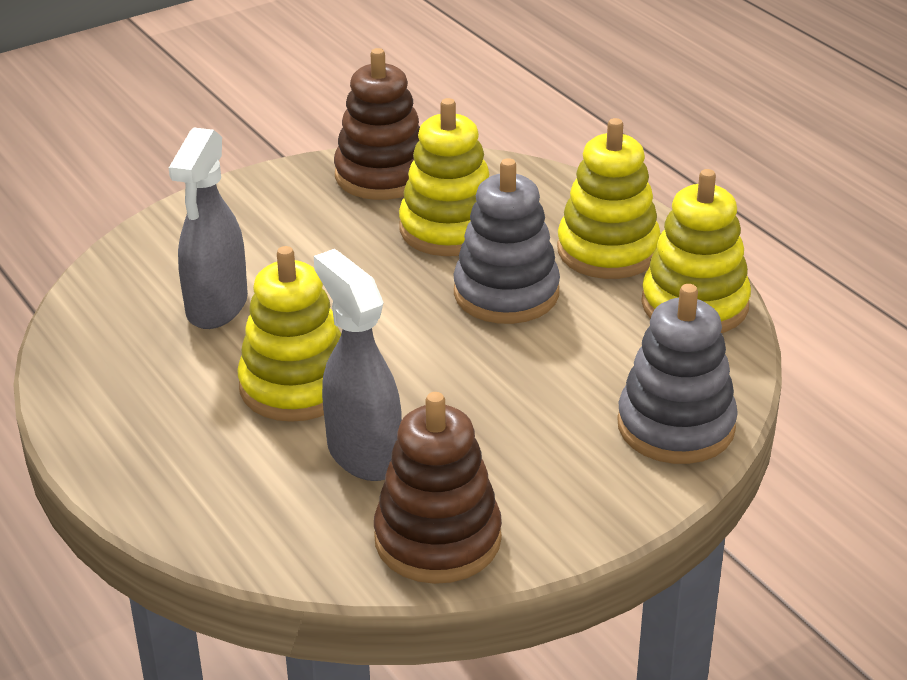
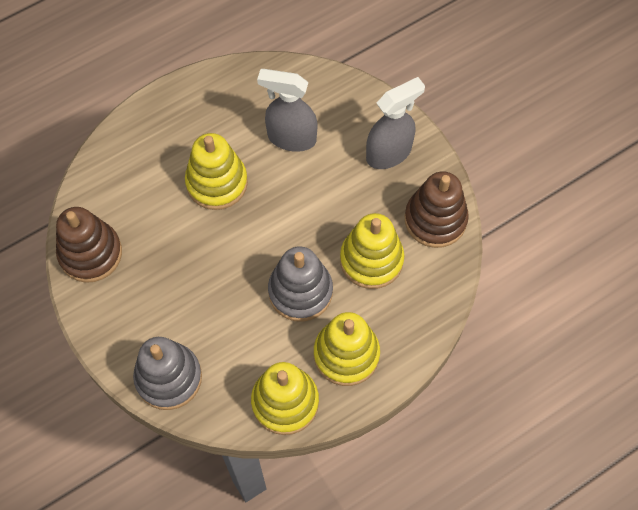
camera: 90 degrees right, 30 degrees up
grey spray bottle [314,249,402,481] -> grey spray bottle moved to [366,77,425,169]

